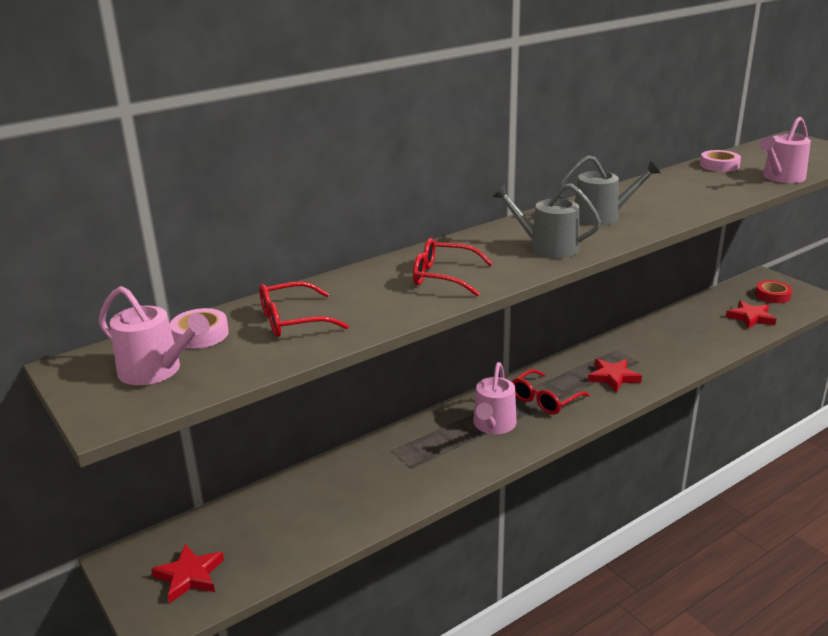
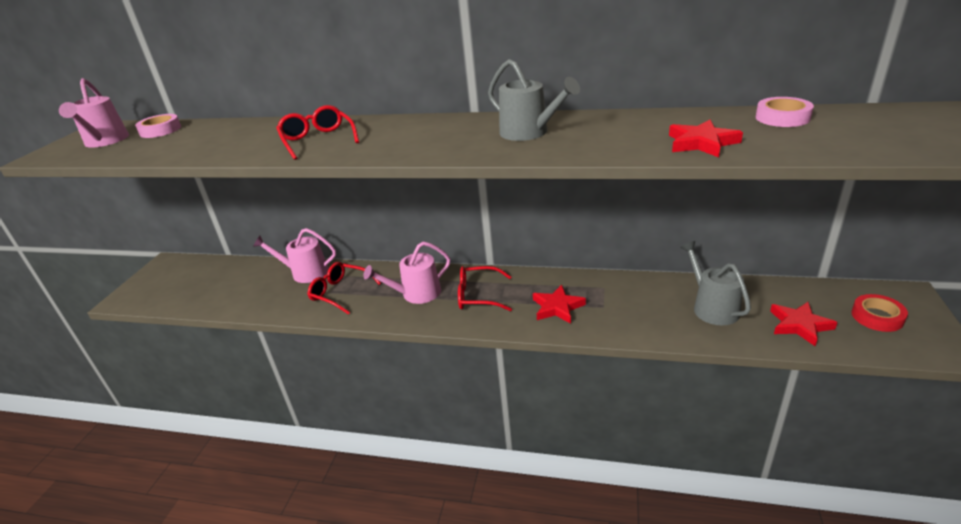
camera: 50 degrees right, 5 degrees up
red star [151,544,224,603] -> red star moved to [669,120,743,157]
red glasses [259,281,349,337] -> red glasses moved to [307,262,381,315]
grey watering can [492,183,601,259] -> grey watering can moved to [680,241,751,325]
pink watering can [759,117,811,183] -> pink watering can moved to [253,228,336,283]

